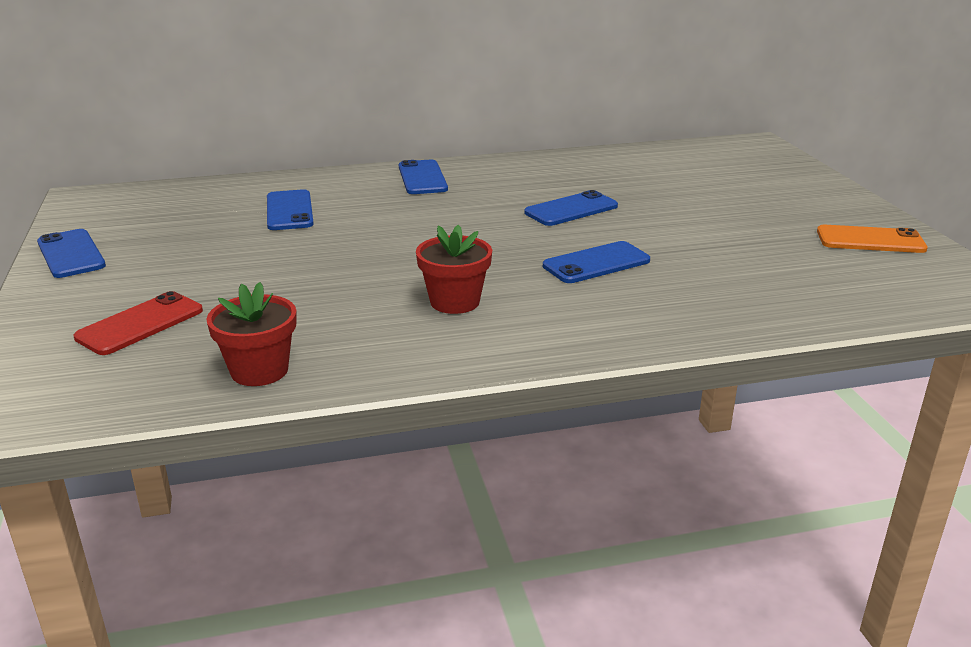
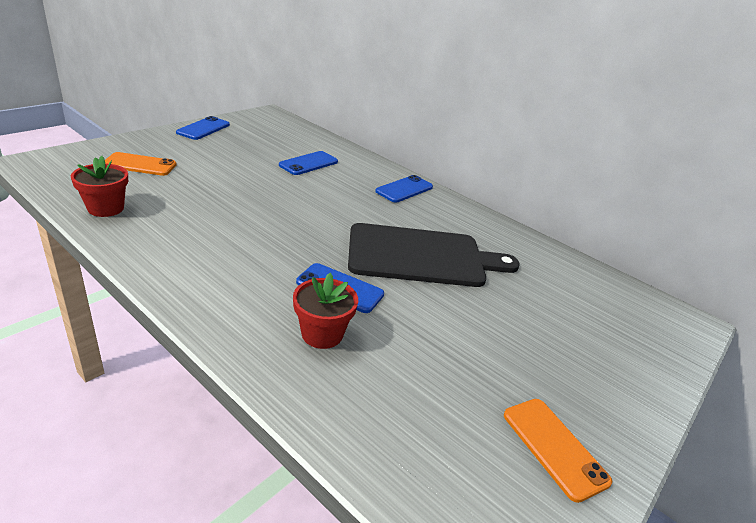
camera: 50 degrees right, 5 degrees up
red phone [74,291,203,355] -> orange phone [105,152,177,176]
red flower pot [416,225,492,314] -> red flower pot moved to [293,273,358,349]
blue phone [524,190,618,226] -> black cutting board [348,223,520,287]

